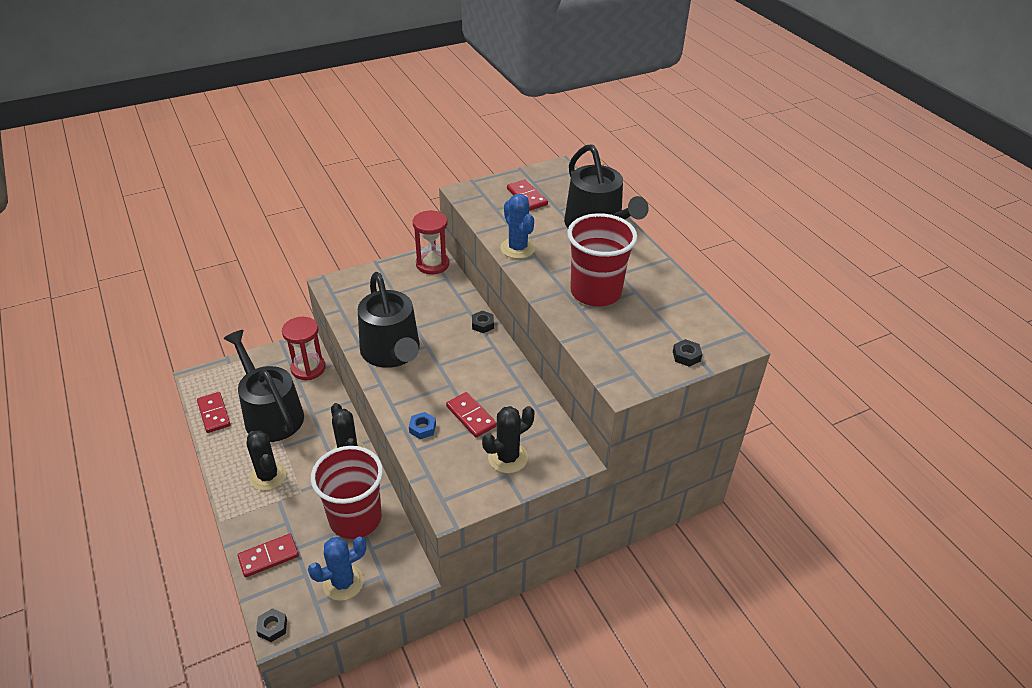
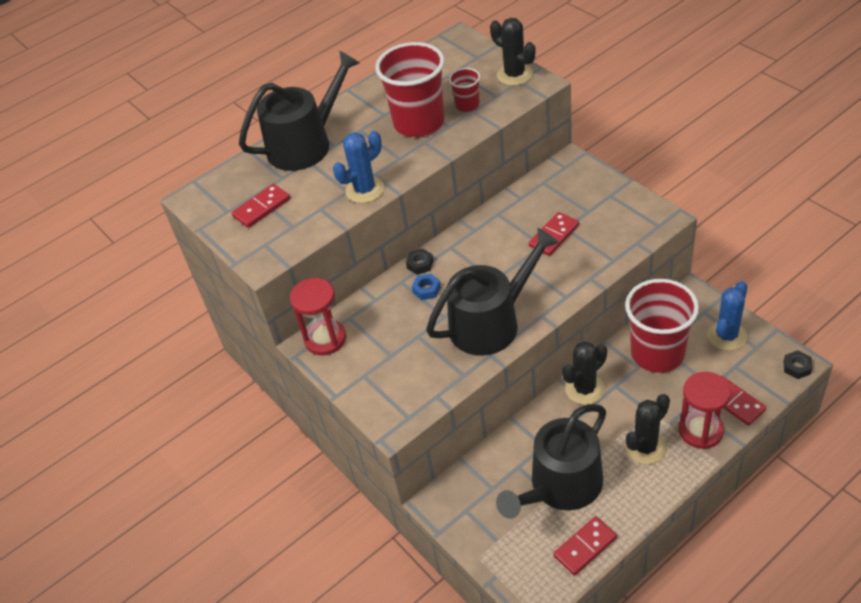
camera: 95 degrees left, 5 degrees up
red hourglass [282,317,326,380] -> red hourglass moved to [679,372,731,449]
blue cactus [308,537,367,601] -> blue cactus turned 75 degrees clockwise [708,281,747,351]
blue nut [409,412,436,439] -> blue nut moved to [412,274,441,300]
black cactus [482,406,534,473] -> black cactus moved to [490,18,535,86]
black nut [673,339,702,367] -> none
none -> red cup [449,68,480,112]

